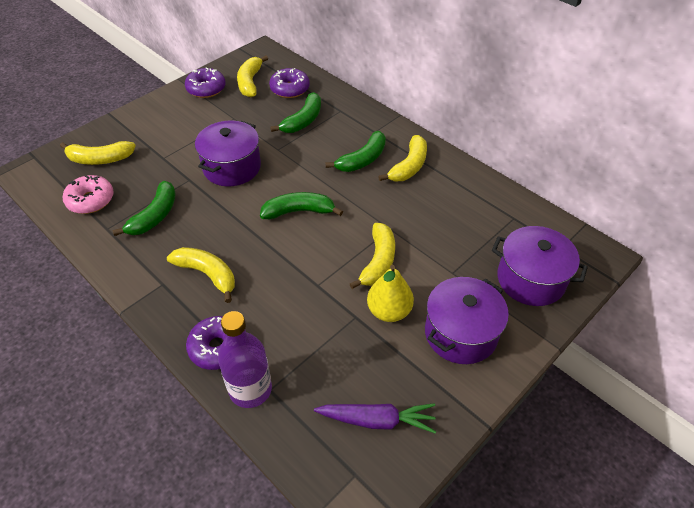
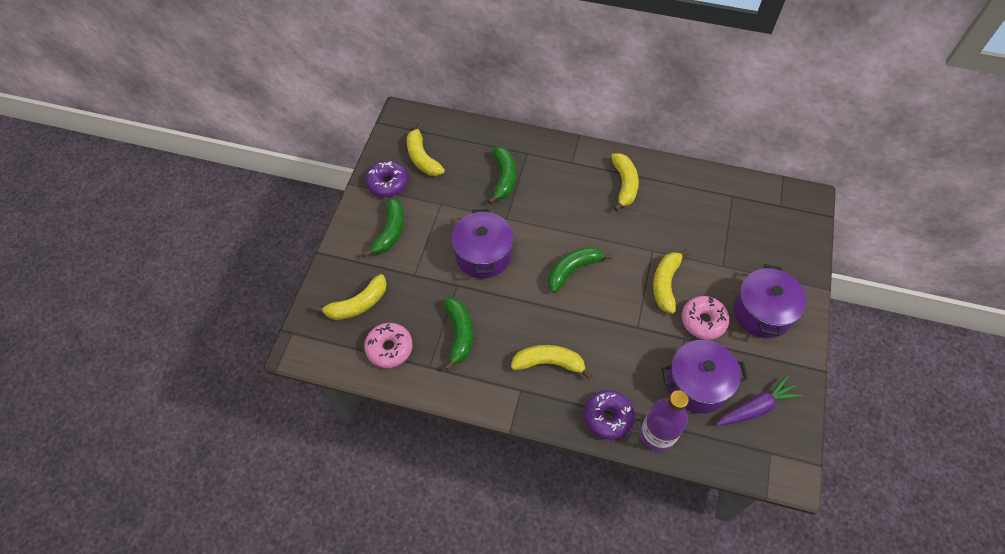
camera: 30 degrees left, 10 degrees up
purple donut [269,68,310,98] -> none
green banana [325,131,386,172] -> green banana moved to [362,198,404,257]
yellow banana [350,223,395,289] -> yellow banana turned 150 degrees counterclockwise [653,249,689,314]
yellow pear [367,265,414,322] -> pink donut [682,296,730,340]
purple pot [492,226,588,306] -> purple pot moved to [662,340,748,414]

